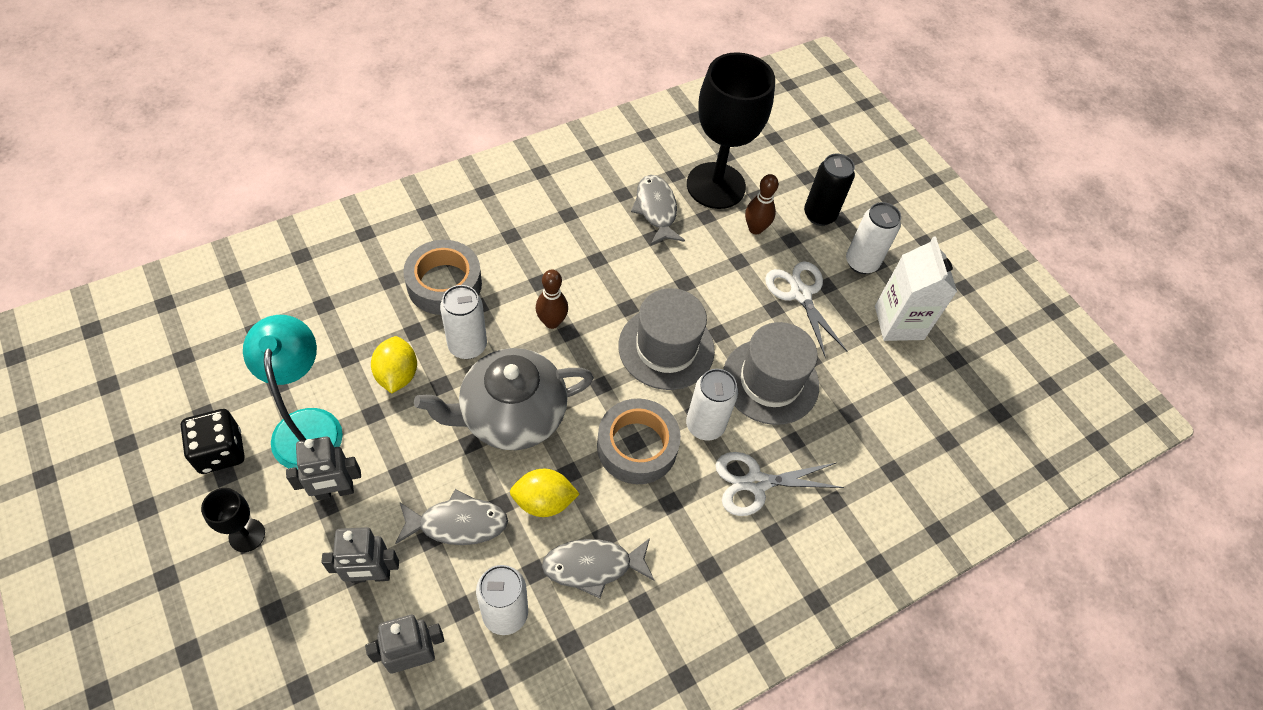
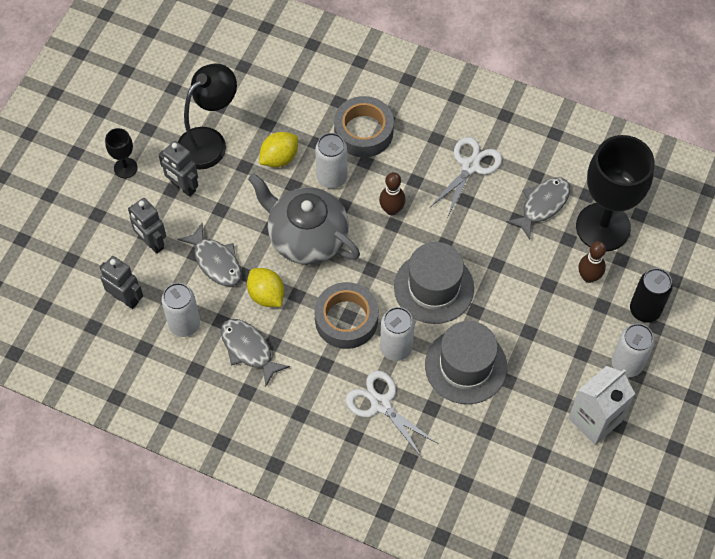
camera: 60 degrees right, 5 degrees up
black dice [181,409,245,474] -> none
turquoise lamp [243,315,343,470] -> black lamp [178,63,237,170]
white scissors [765,262,848,358] -> white scissors moved to [430,137,502,216]

